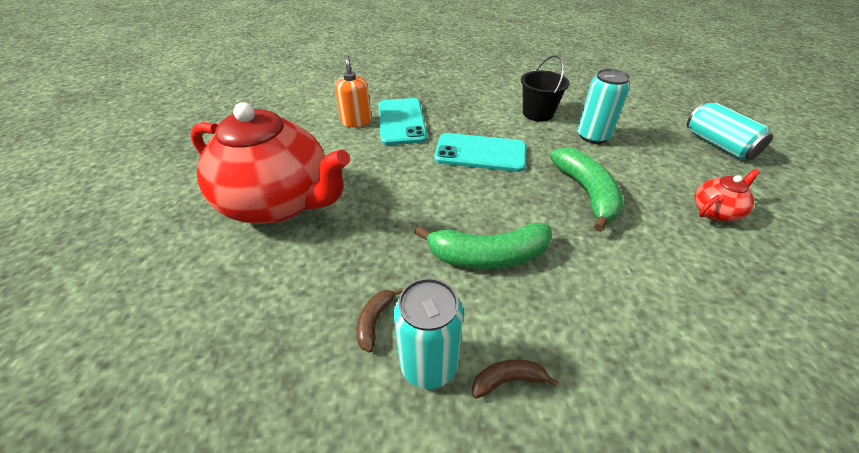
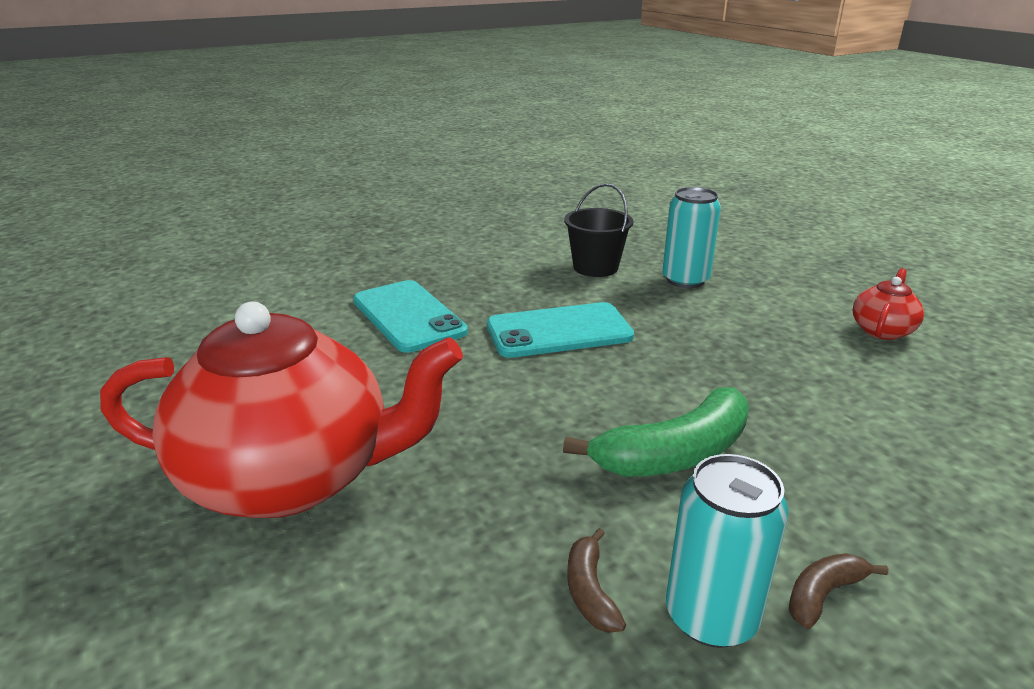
camera: 25 degrees left, 15 degrees down
orange soap dispenser [335,55,371,127] -> none
green banana [550,147,623,232] -> none
turquoise can [687,102,773,160] -> none

